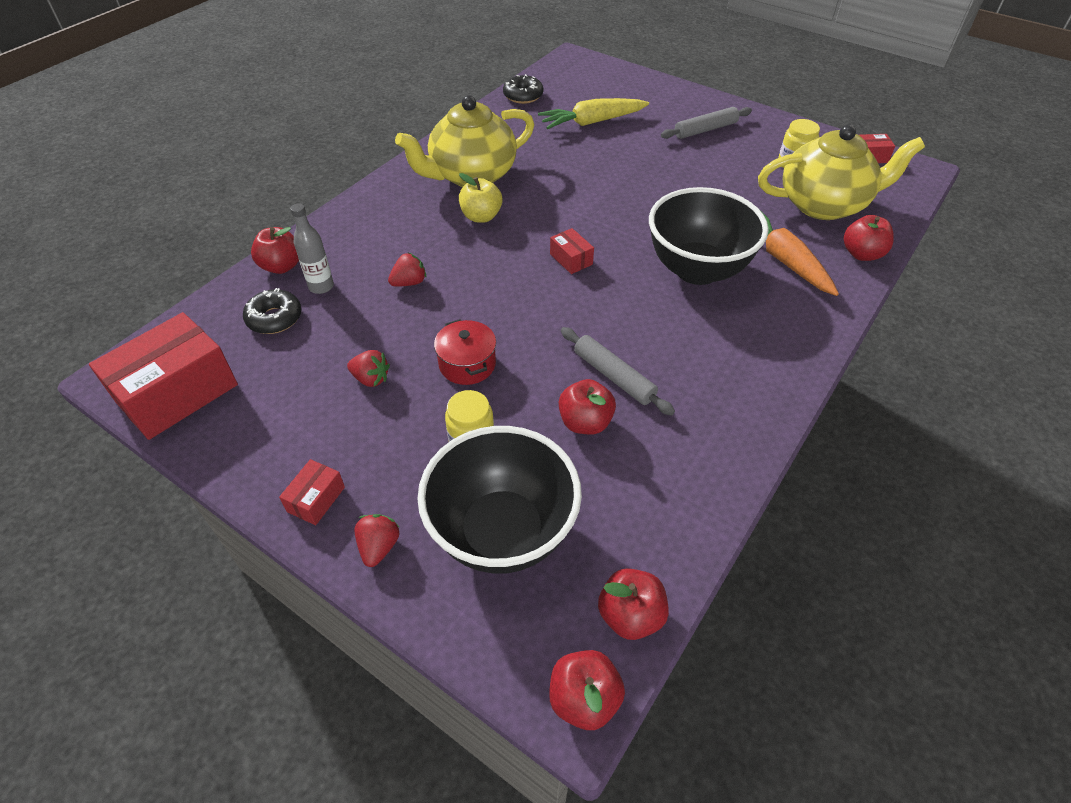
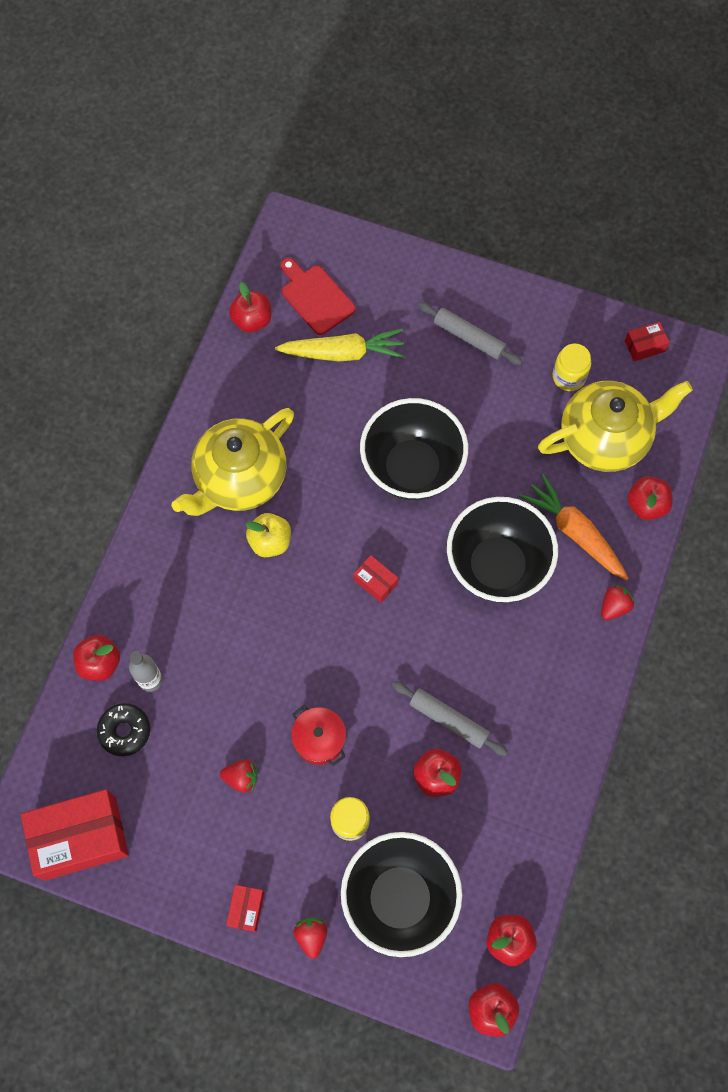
camera: 15 degrees left, 20 degrees up
red box [89,312,238,440] -> red box turned 45 degrees clockwise [21,789,129,881]
red strawberry [388,253,426,286] -> red strawberry moved to [601,585,634,620]
black donut [503,74,543,104] -> red apple [229,282,271,332]
yellow carrot [538,98,649,129] -> yellow carrot turned 150 degrees counterclockwise [275,328,405,362]
grey rolling pin [661,107,752,139] -> grey rolling pin turned 75 degrees clockwise [418,302,523,365]
none -> red cutting board [280,258,356,335]
none -> black bowl [360,398,468,500]

